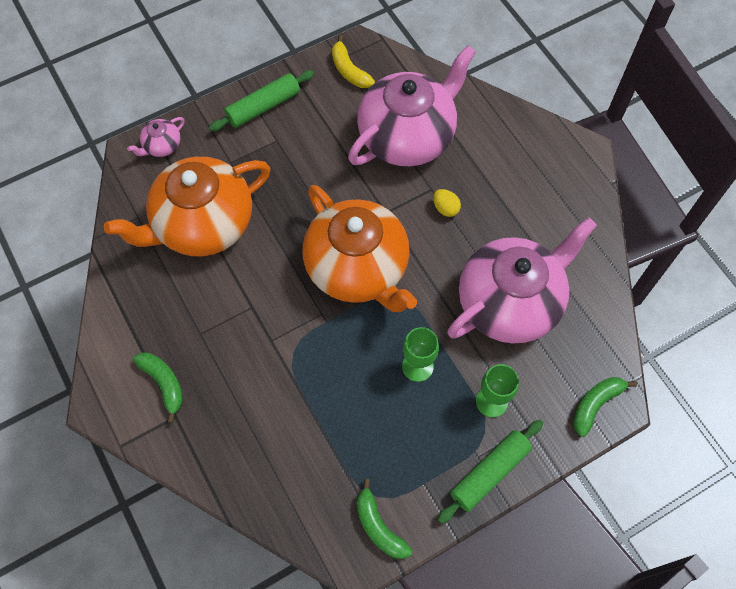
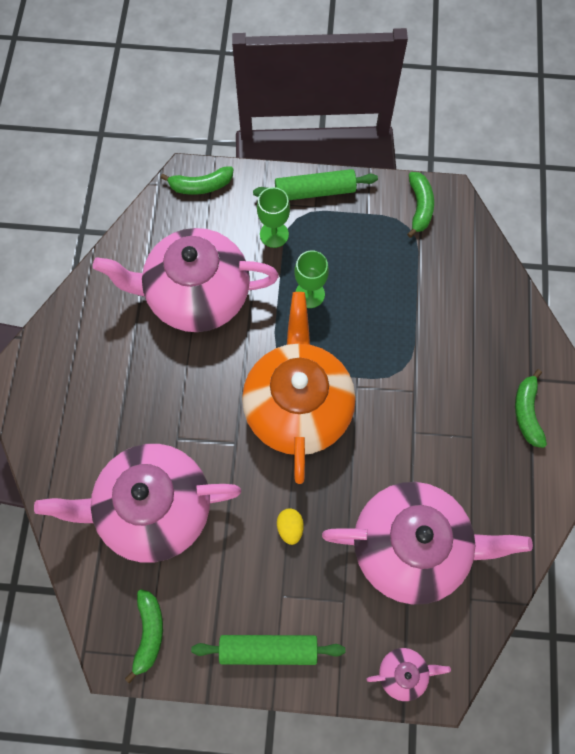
camera: 145 degrees left, 5 degrees up
orange teapot [104,157,271,256] -> pink teapot [322,482,533,605]
yellow banana [332,35,375,88] -> green banana [125,589,163,683]
yellow egg [433,189,461,217] -> yellow egg moved to [277,508,304,545]

